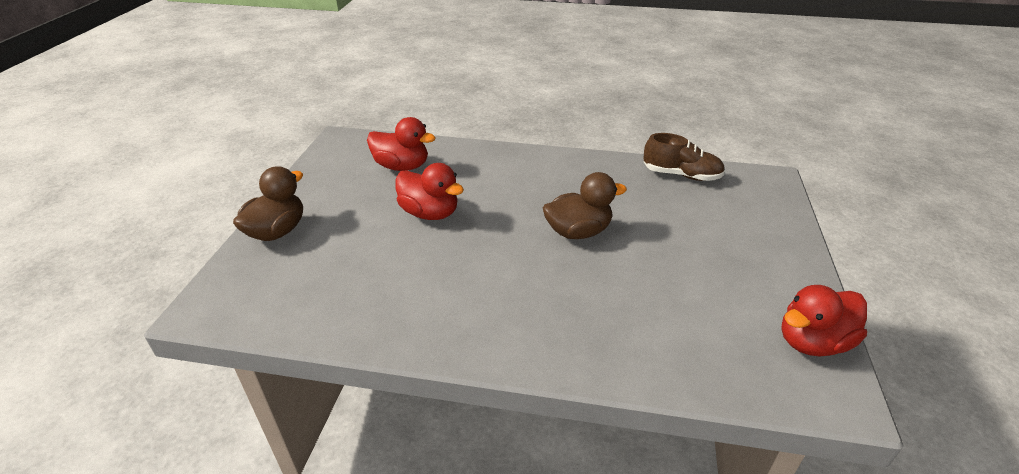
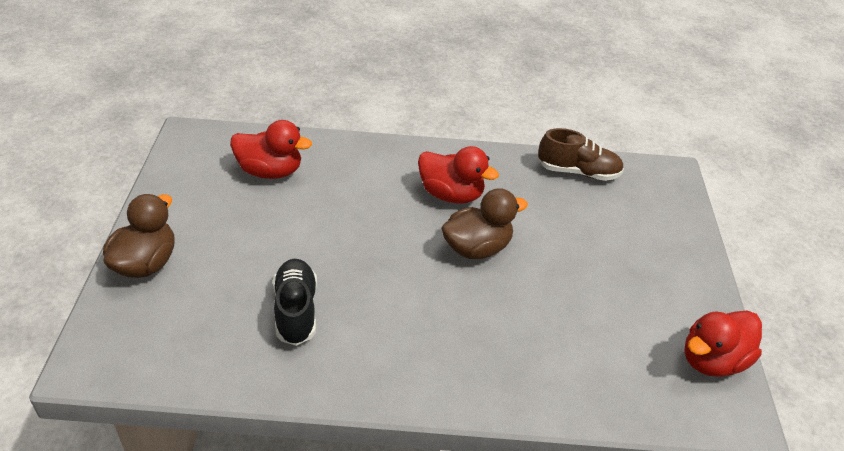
camera: 10 degrees left, 5 degrees up
red duck [395,163,464,220] -> red duck moved to [418,146,499,204]
none -> black shoe [273,259,317,346]

